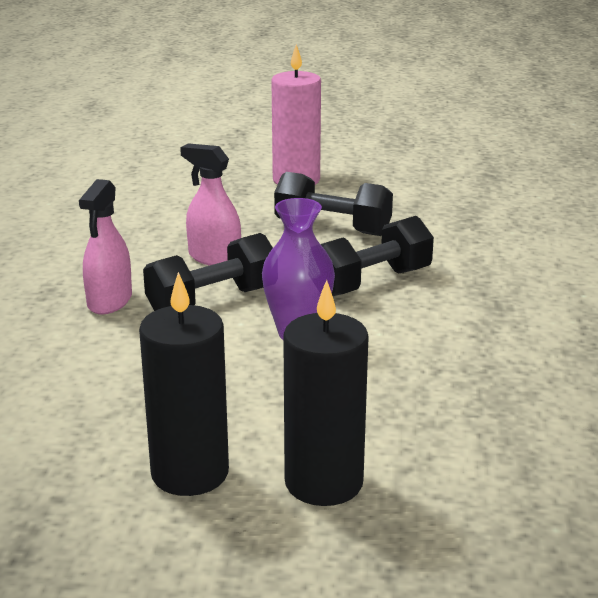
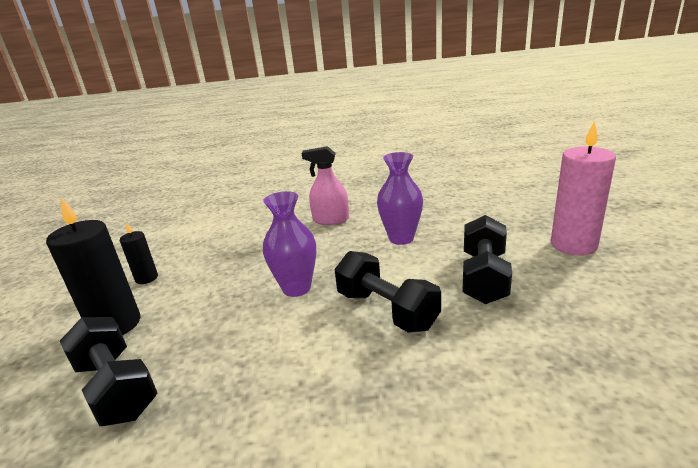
camera: 85 degrees right, 0 degrees up
black candle [139,272,229,496] -> black candle [120,222,158,284], size x0.53
black dumbbell [143,233,273,311] -> black dumbbell moved to [60,317,157,426]
pink spray bottle [180,143,241,266] -> purple vase [377,152,423,245]

